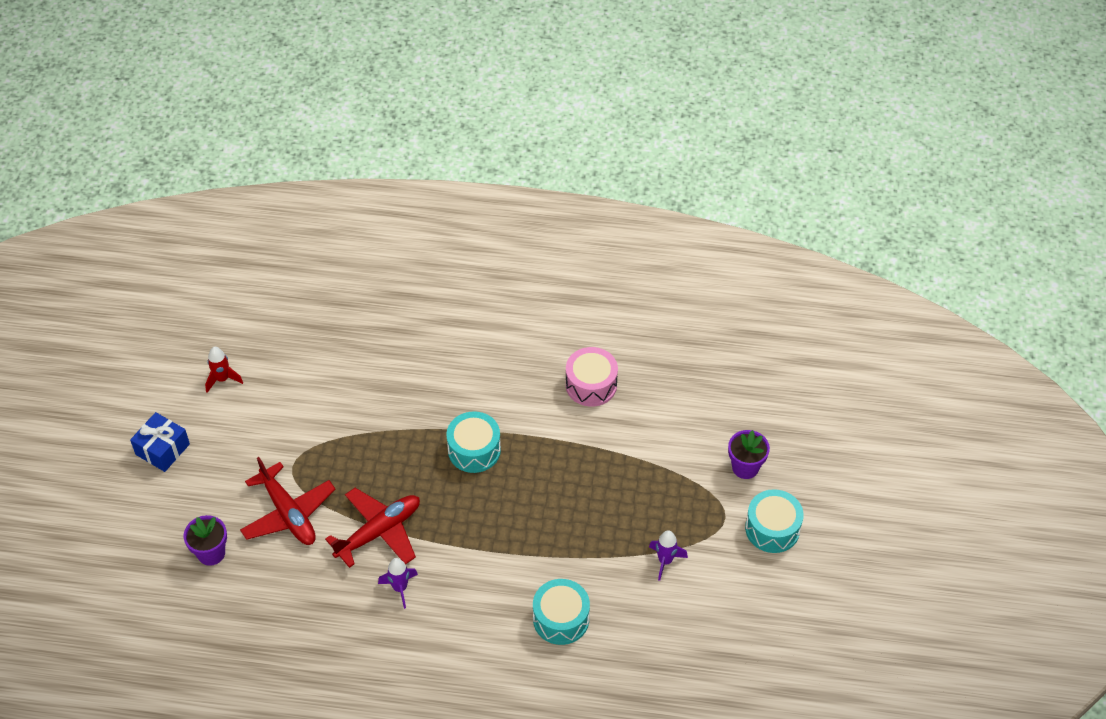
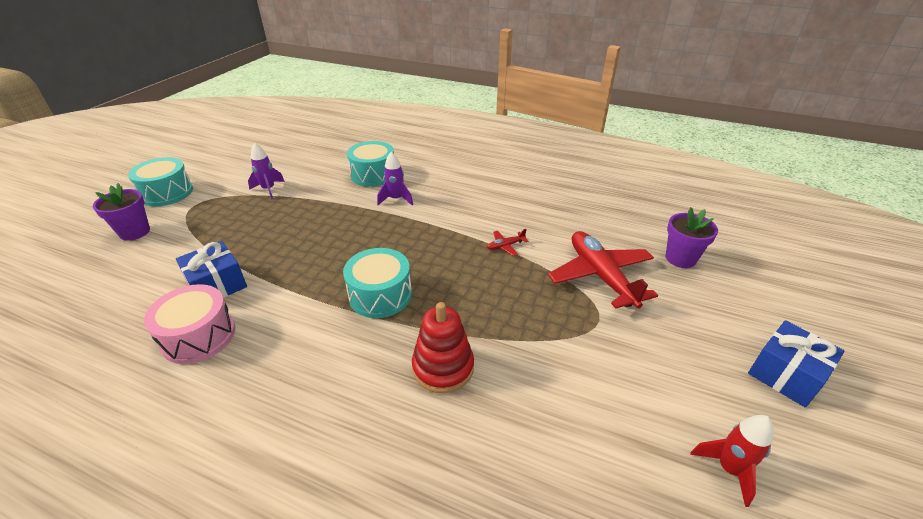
camera: 165 degrees left, 15 degrees down
red plane [325,488,420,568] -> red plane [487,229,528,256], size x0.41
purple rocket [378,558,418,609] -> purple rocket moved to [377,152,413,206]
none -> blue gift [176,241,247,298]
none -> red stacking toy [412,302,474,393]

